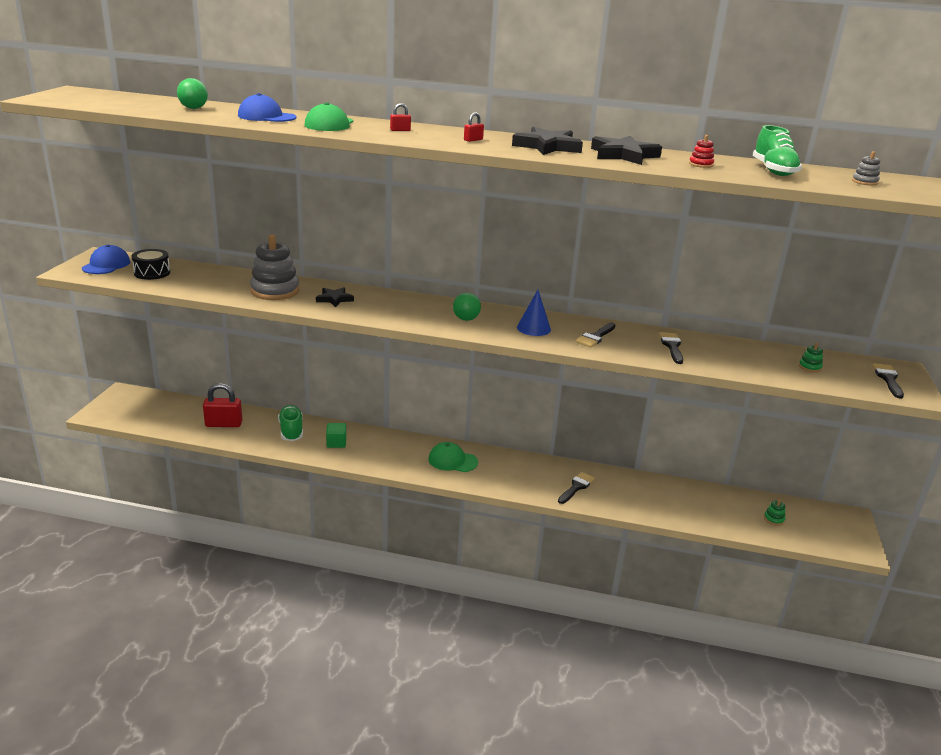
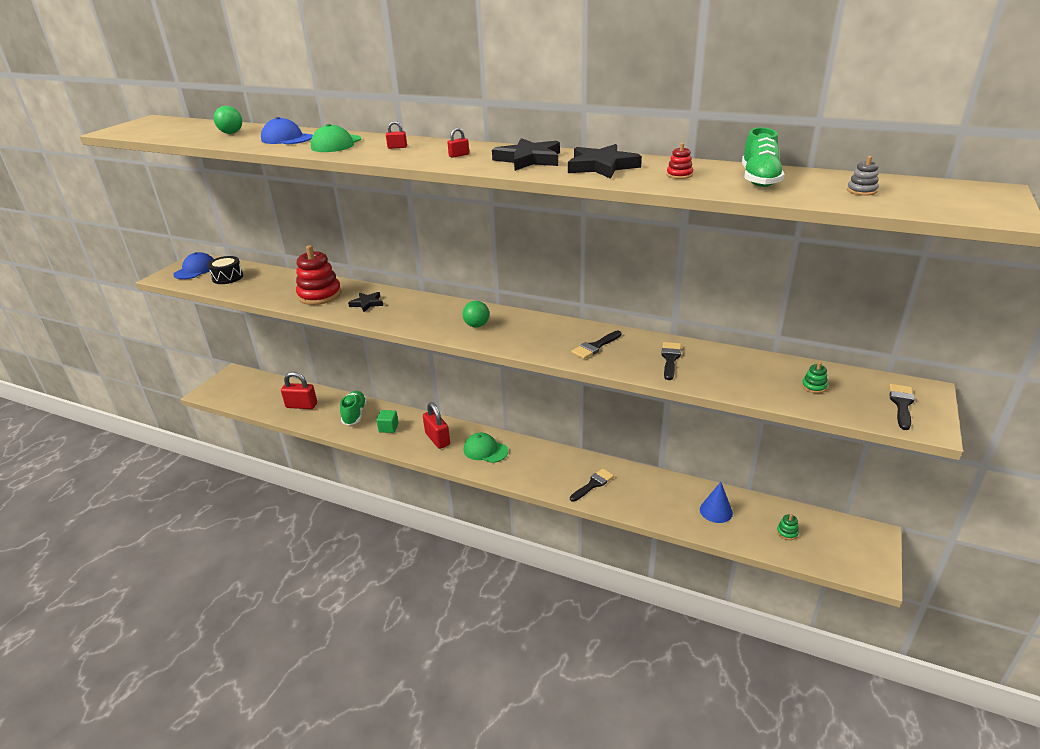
camera: 15 degrees right, 5 degrees up
grey stacking toy [250,234,299,300] -> red stacking toy [296,245,342,305]
blue cone [517,290,551,336] -> blue cone moved to [700,482,733,523]
none -> red padlock [423,402,450,449]

